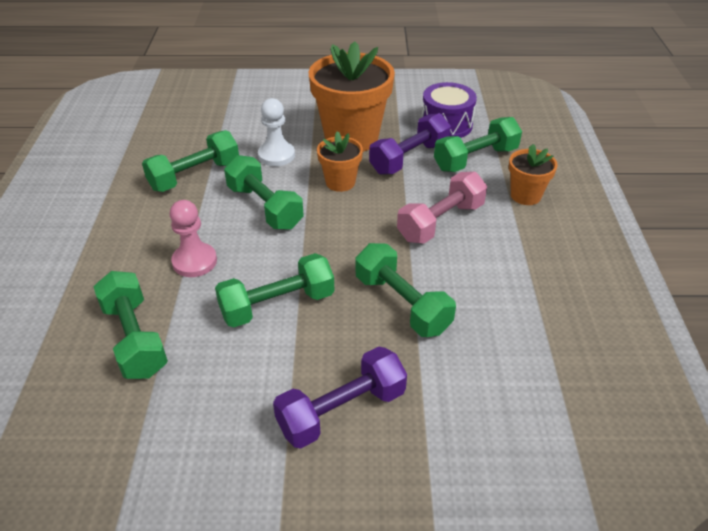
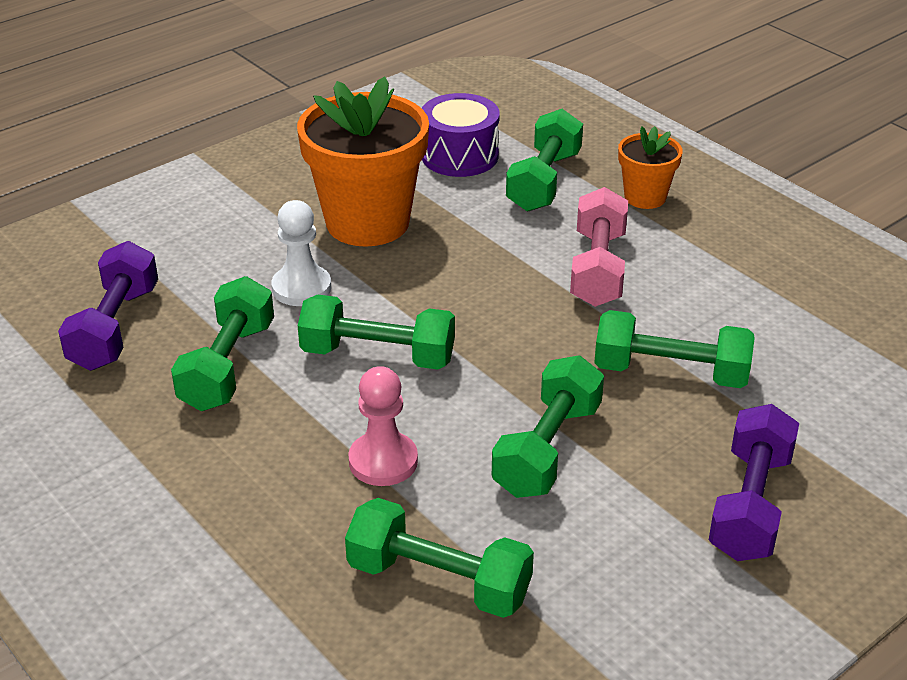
camera: 40 degrees left, 5 degrees down
orange flower pot [317,131,363,192] -> none
purple dumbbell [369,113,451,175] -> purple dumbbell moved to [58,241,158,371]

